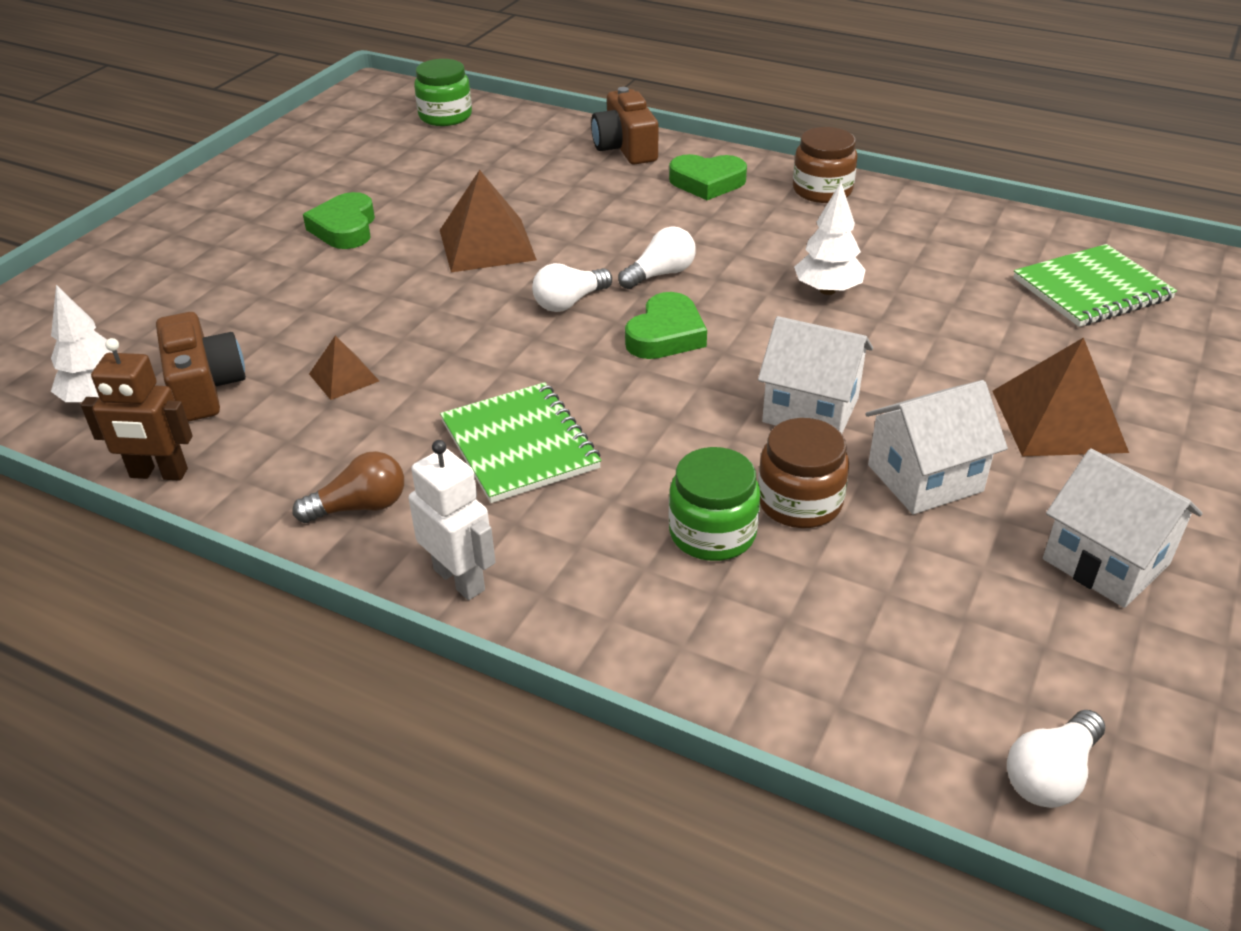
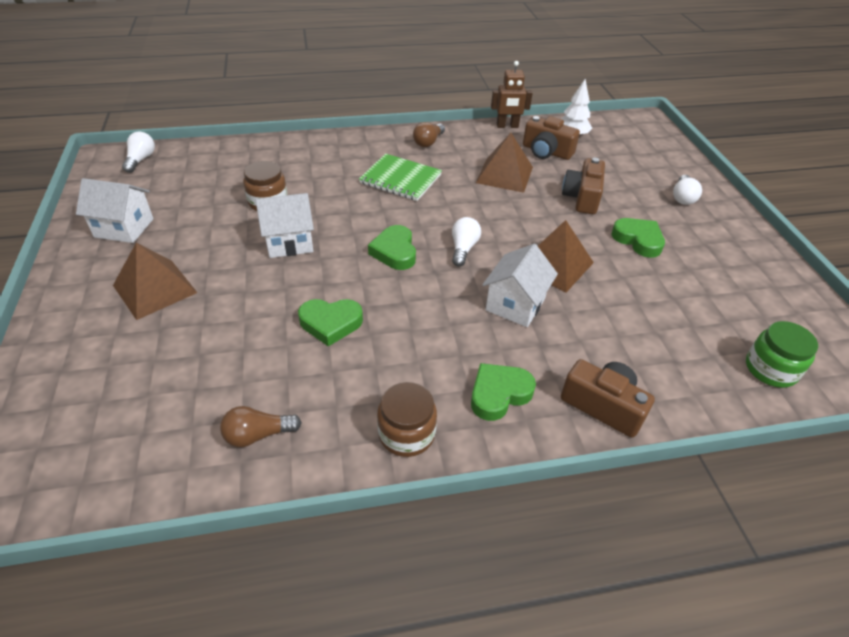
camera: 140 degrees right, 5 degrees up
brown robot [81,338,193,481] -> brown robot turned 150 degrees counterclockwise [491,61,533,128]
brown pyramid [309,336,379,400] -> brown pyramid [476,133,533,193], size x1.87
white robot [409,440,495,600] -> none
white light bulb [618,226,696,289] -> white light bulb moved to [673,175,702,205]
green jar [669,447,760,561] -> none
white tree [794,182,865,295] -> green heart [298,299,363,347]
white house [865,380,1008,514] -> white house moved to [482,244,558,327]
green notebook [1013,244,1177,327] -> none
none -> brown light bulb [220,406,302,447]
none -> brown camera [562,158,605,214]

